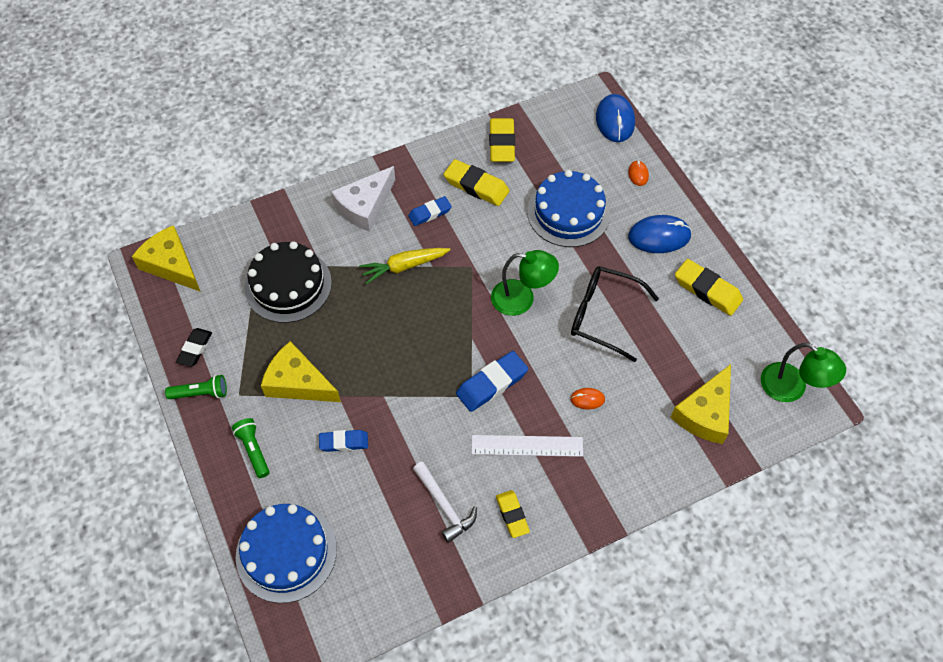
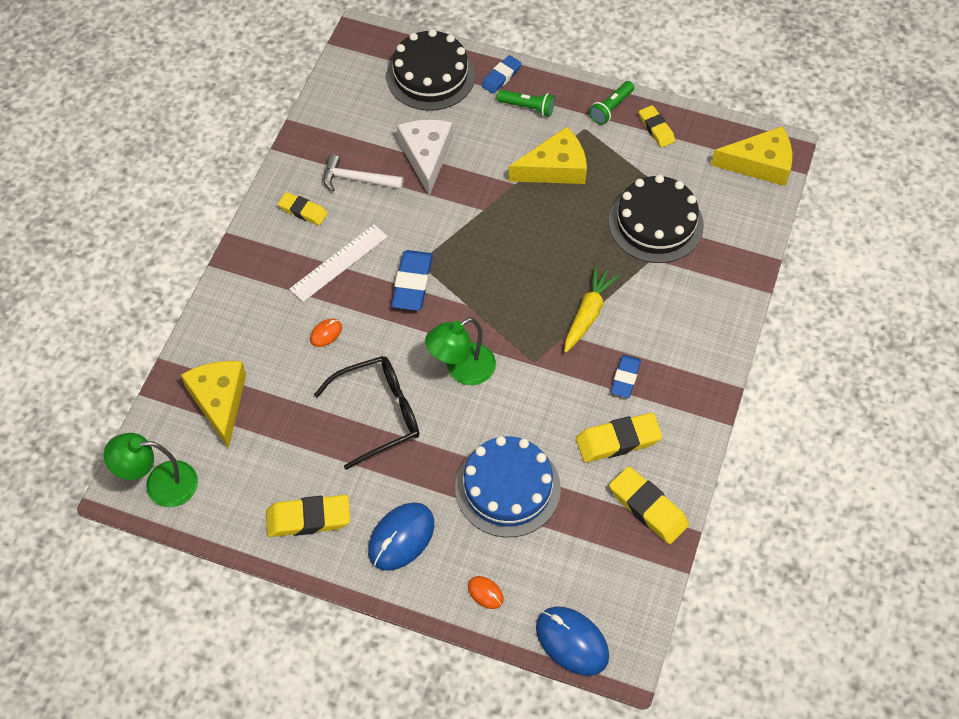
camera: 135 degrees right, 0 degrees up
black eraser [176,328,212,367] -> yellow eraser [639,105,675,148]
blue cake [236,504,337,603] -> black cake [387,29,475,111]
blue eraser [319,430,368,452] -> blue eraser moved to [481,55,522,94]
white cheese [331,166,395,232] -> white cheese moved to [397,120,453,196]

